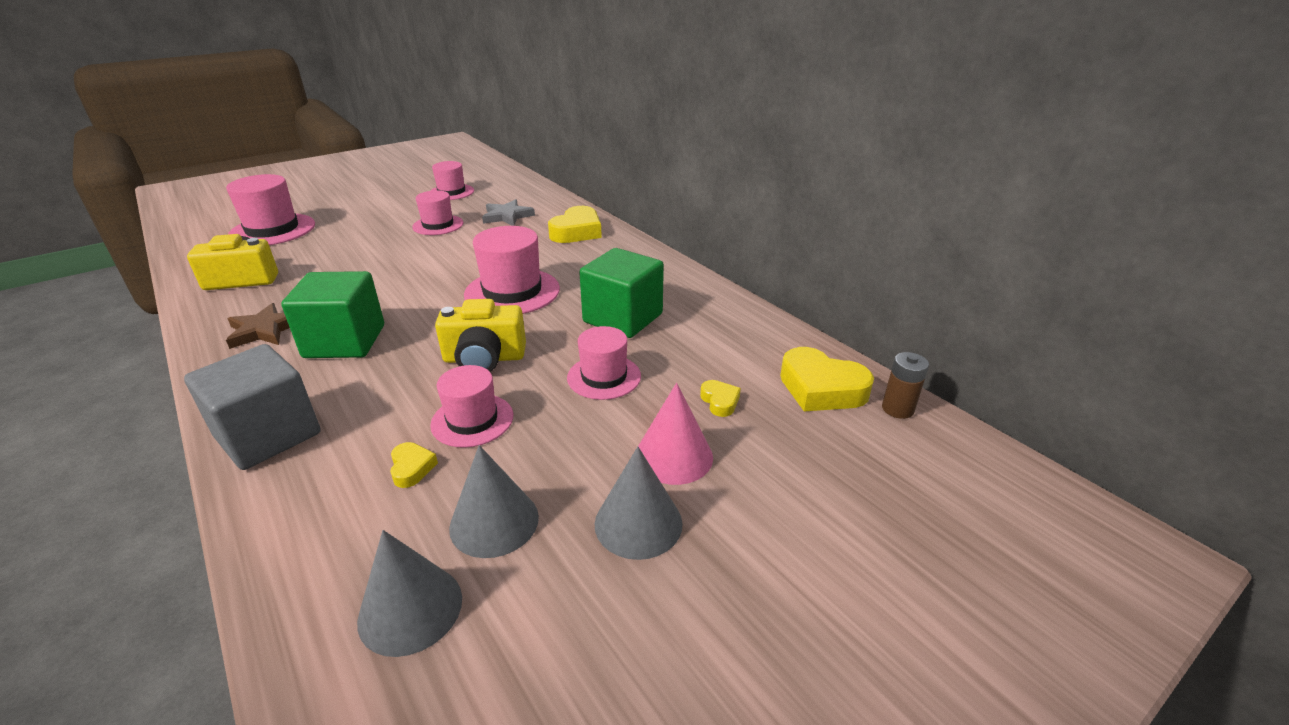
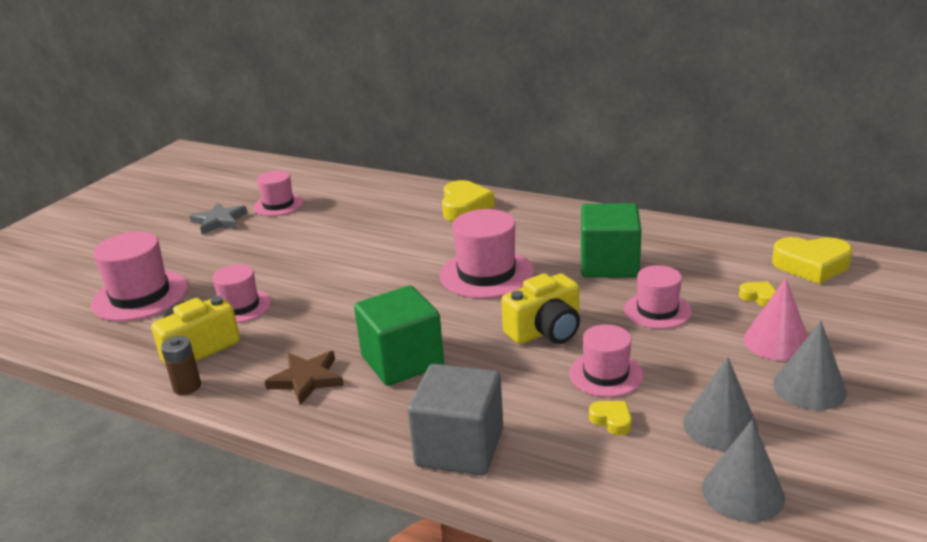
camera: 25 degrees left, 5 degrees down
pink hat [412,190,463,235] -> pink hat moved to [212,264,271,323]
grey star [482,199,535,226] -> grey star moved to [190,202,247,235]
brown battery [882,352,929,419] -> brown battery moved to [161,336,201,395]

